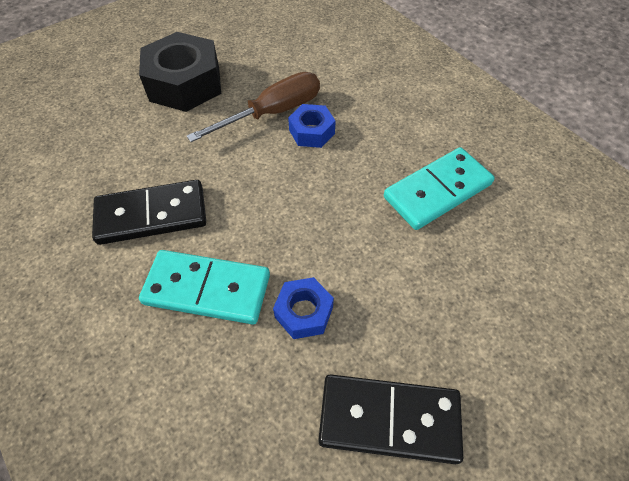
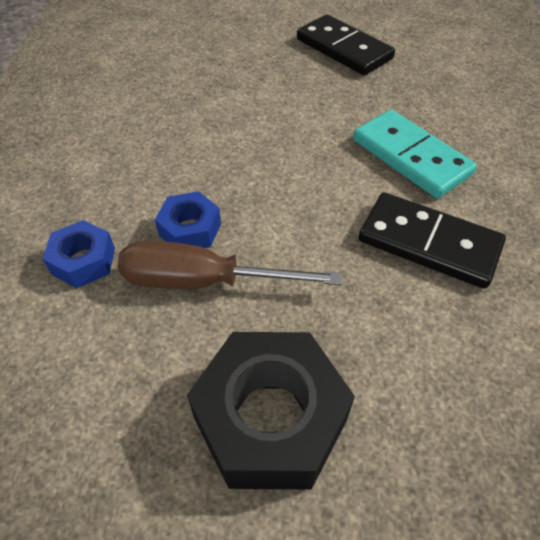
camera: 140 degrees left, 5 degrees down
blue nut [273,277,334,339] -> blue nut moved to [43,220,115,288]
turquoise domino [384,147,495,230] -> none

